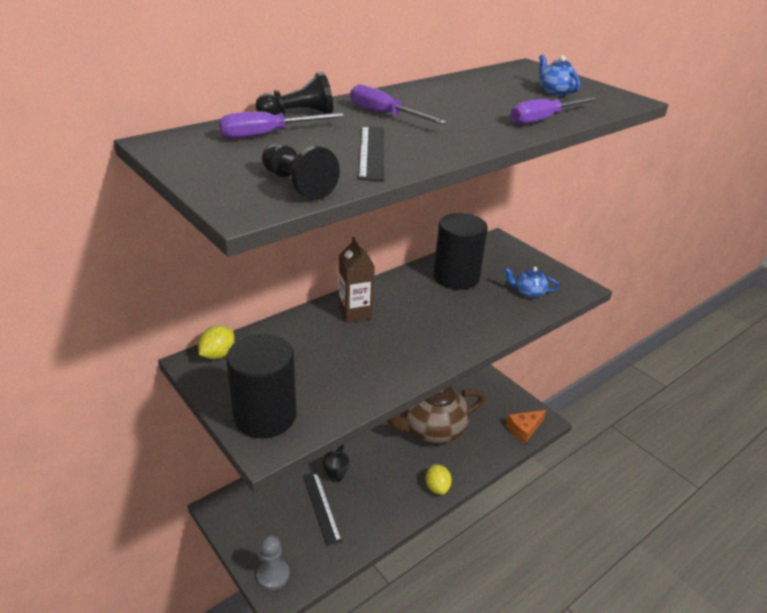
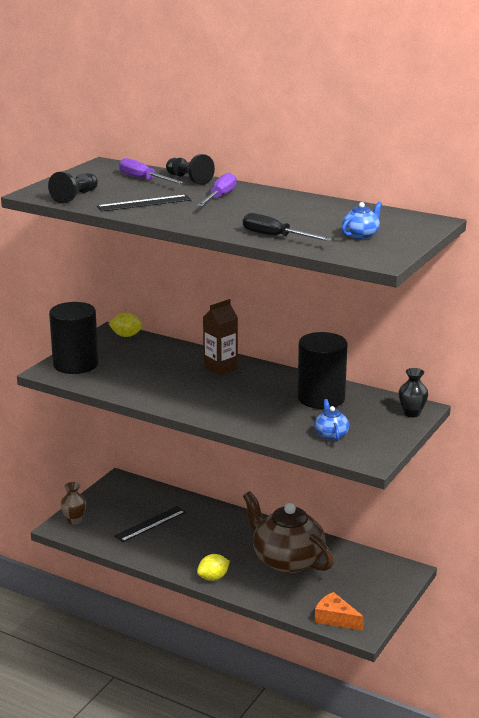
camera: 70 degrees right, 10 degrees down
grey pawn [257,535,290,591] -> brown vase [60,482,86,525]
black vase [322,444,350,482] -> black vase moved to [399,368,428,417]
purple screwdriver [511,97,598,125] -> black screwdriver [243,213,332,241]

